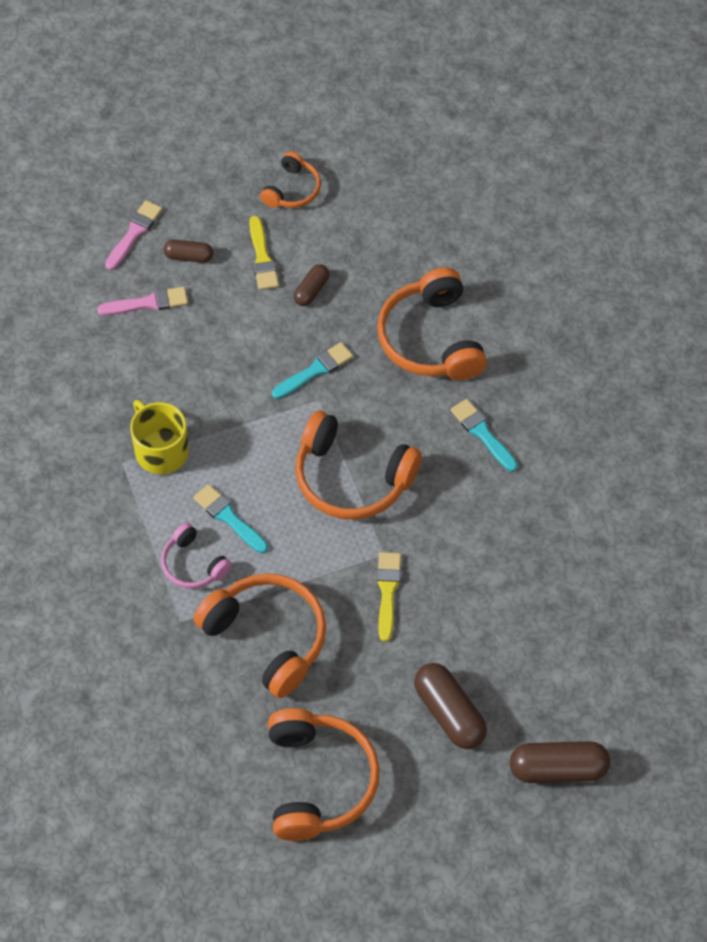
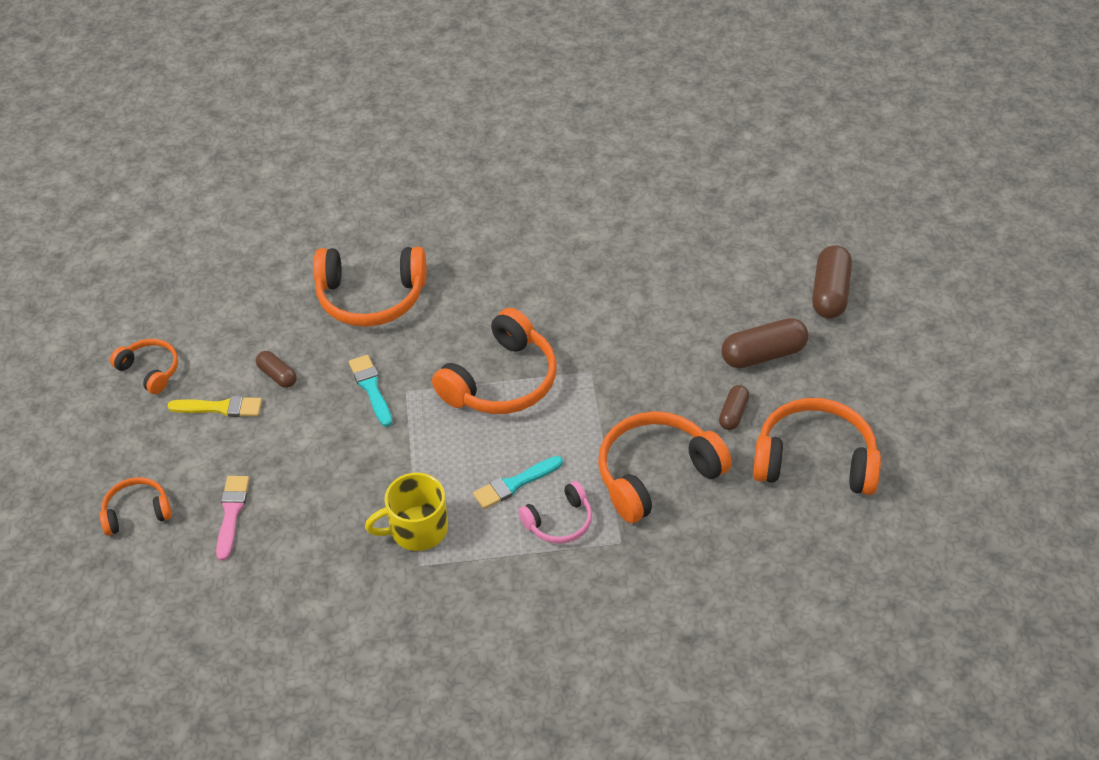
camera: 75 degrees left, 10 degrees down
pink brush [105,200,162,270] -> orange headphones [99,477,172,535]
brown capsule [164,240,213,263] -> brown capsule moved to [719,385,749,430]
yellow brush [377,552,401,642] -> none
turquoise brush [451,399,518,472] -> none

